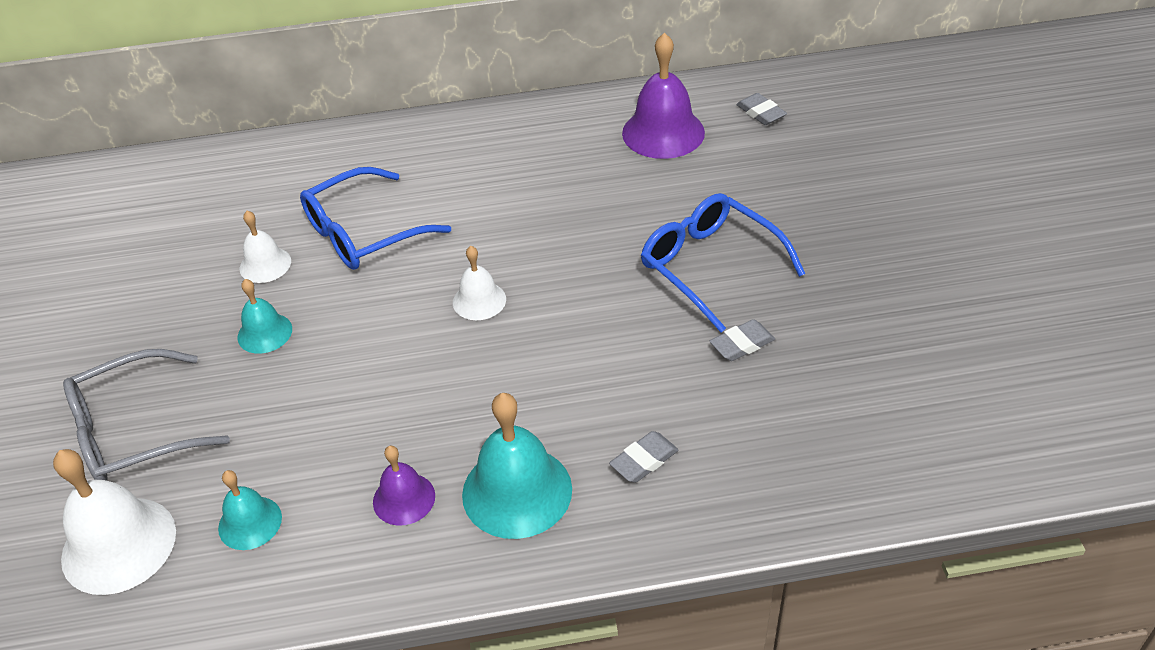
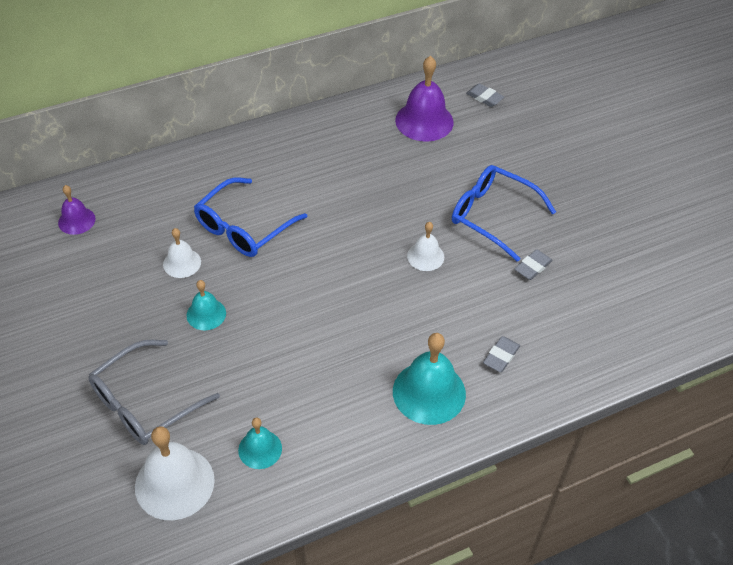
camera: 20 degrees left, 5 degrees up
purple bell [373,446,435,526] -> purple bell moved to [58,185,96,235]
white bell [453,246,506,320] -> white bell moved to [407,222,444,271]

